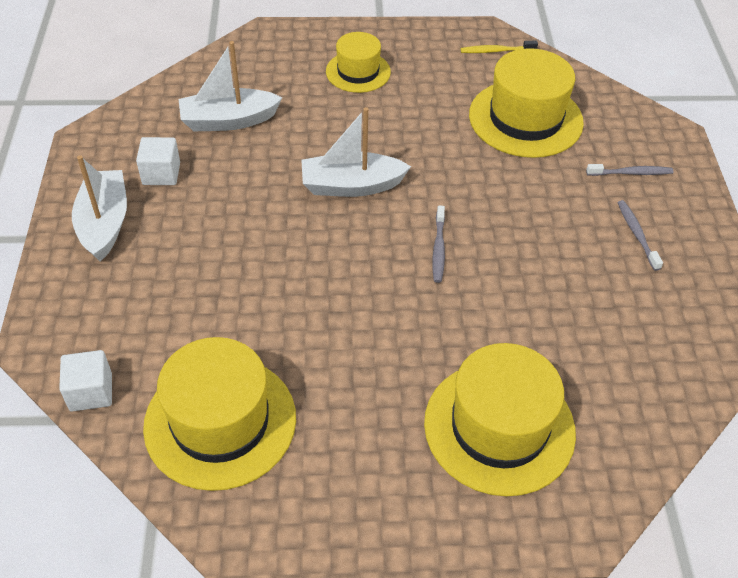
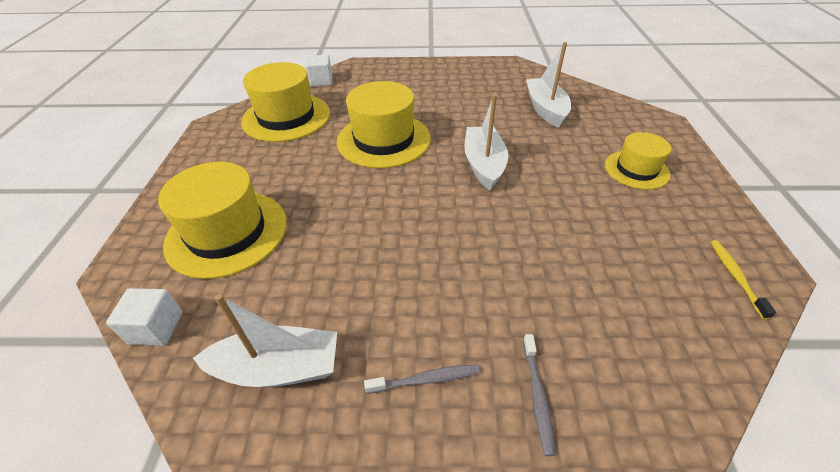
camera: 95 degrees right, 5 degrees down
white boat [72,155,127,261] -> white boat moved to [193,294,337,387]
white cube [136,137,180,185] -> white cube moved to [106,288,183,346]
grey toothbrush [433,205,445,283] -> none
yellow hat [469,48,584,158] -> yellow hat moved to [337,81,431,168]

